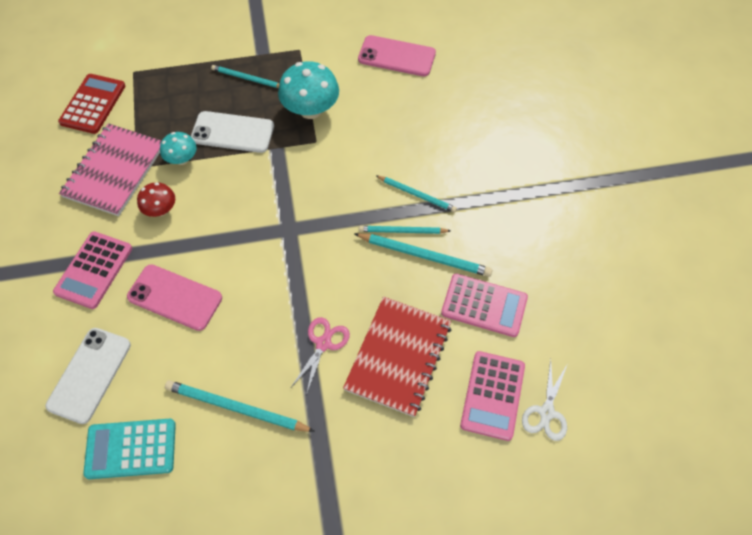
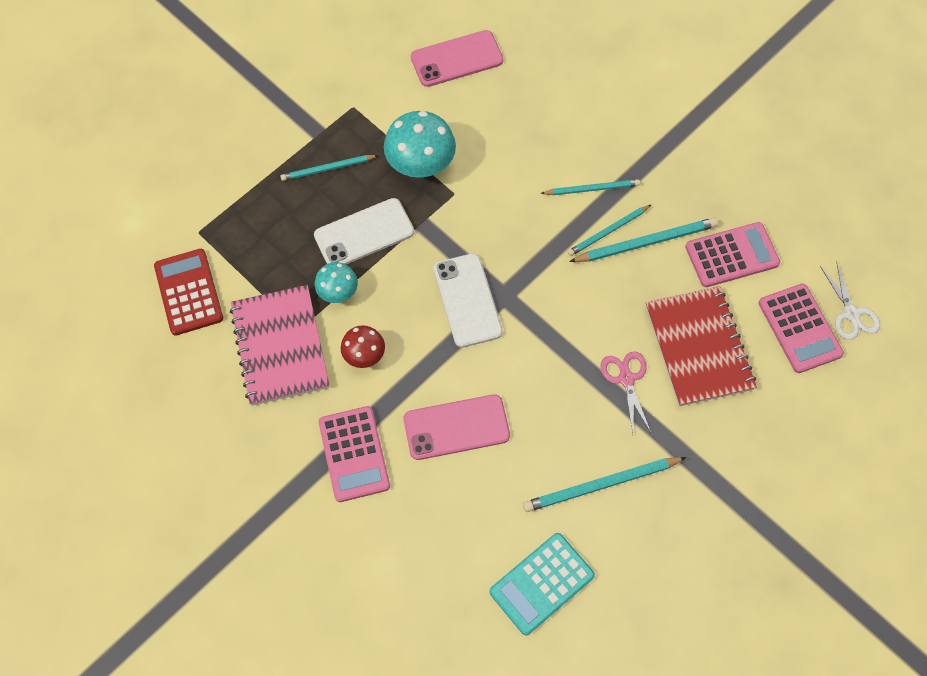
camera: 35 degrees left, 5 degrees up
white phone [46,328,131,424] -> white phone moved to [434,253,503,348]

